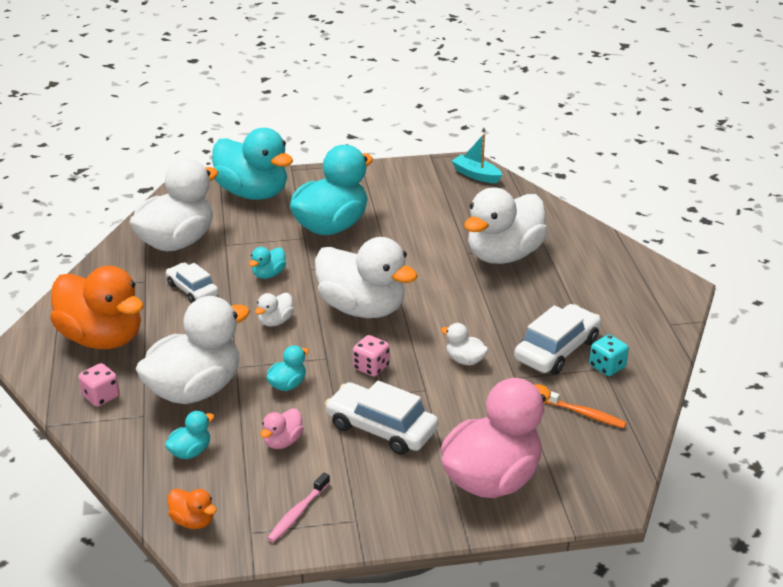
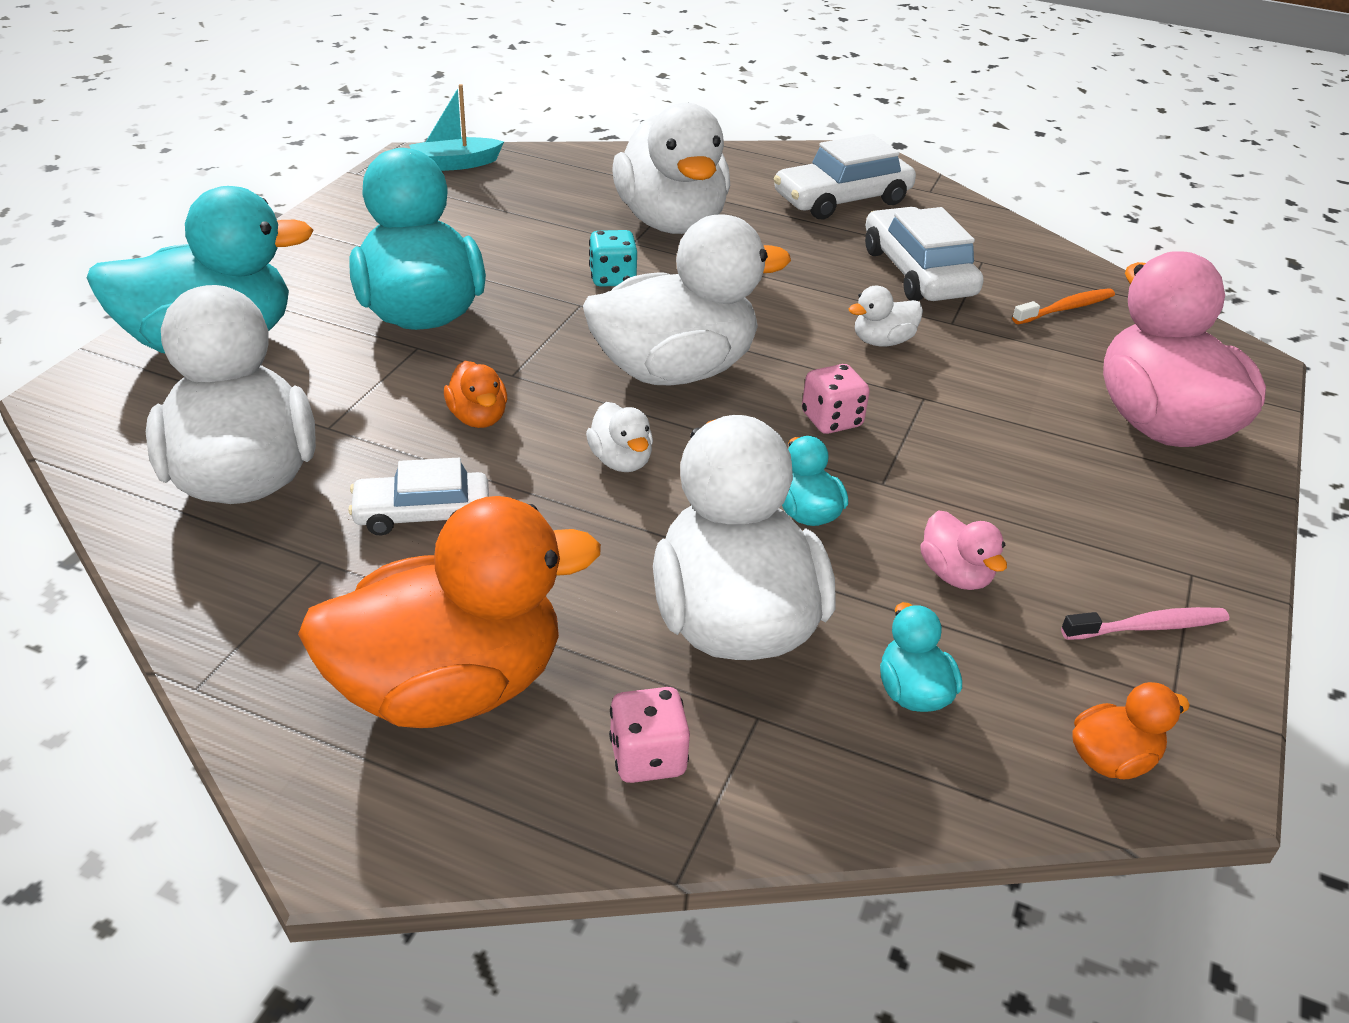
camera: 60 degrees left, 5 degrees up
turquoise duck [249,247,286,279] -> orange duck [444,361,507,428]
pink toothbrush [267,472,330,542] -> pink toothbrush turned 75 degrees counterclockwise [1061,607,1229,640]
white car [325,381,438,455] -> white car moved to [773,134,916,219]
turquoise dice [589,334,629,376] -> turquoise dice moved to [589,230,637,287]

